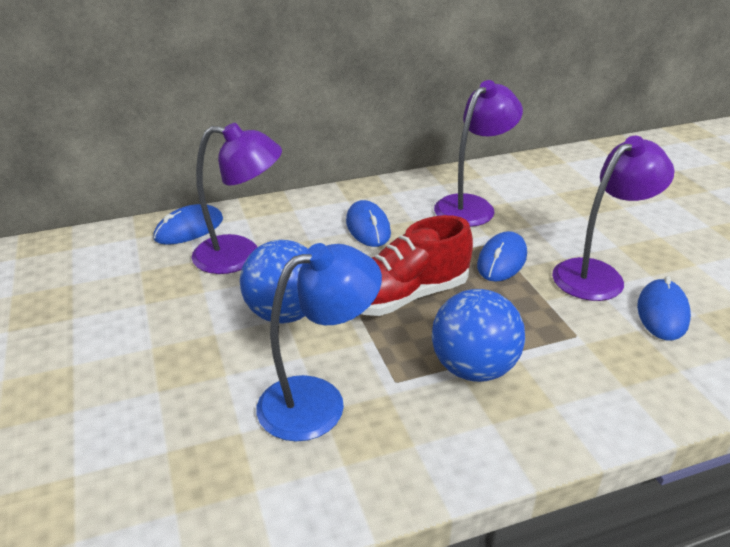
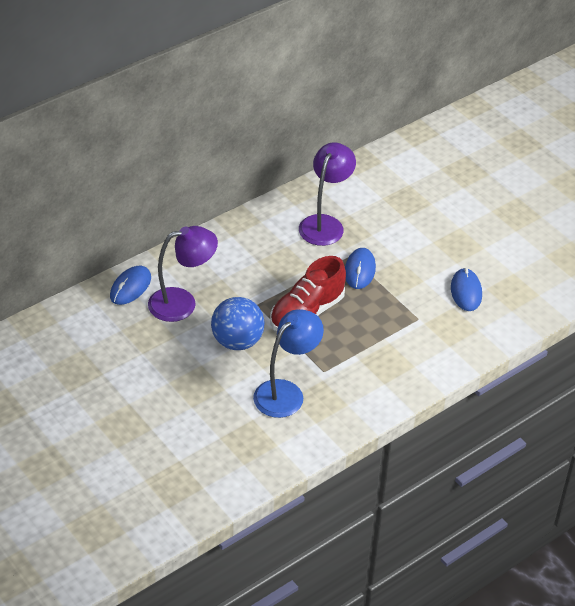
camera: 20 degrees left, 10 degrees up
blue mouse [346,200,391,247] -> none
blue ball [432,289,525,382] -> none
purple lamp [552,136,674,301] -> none

